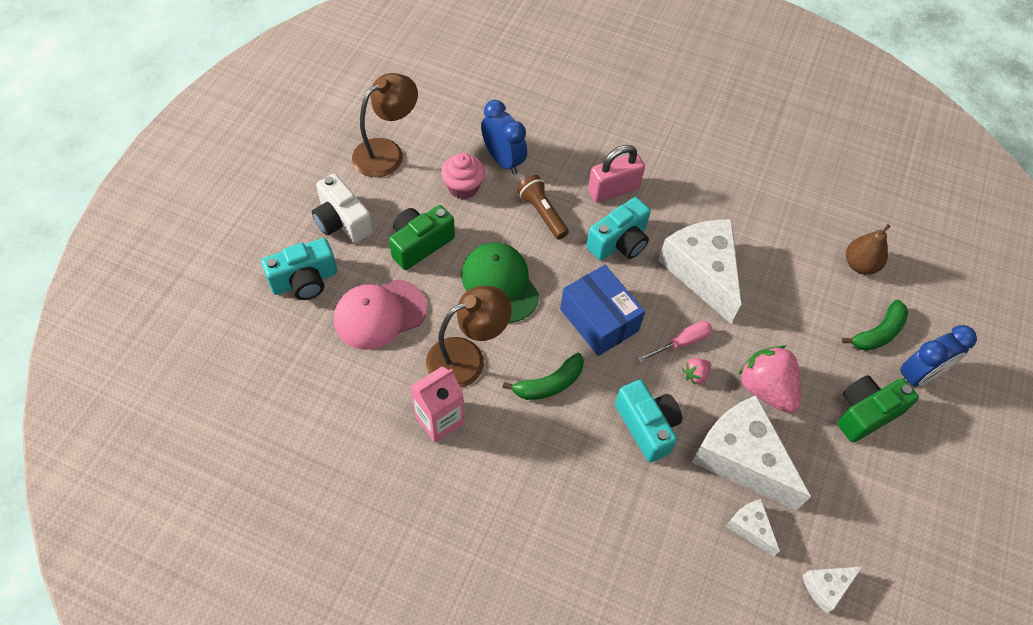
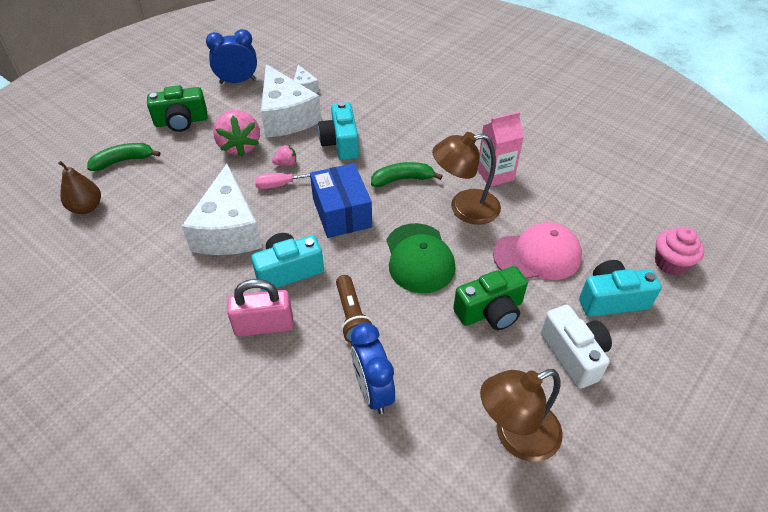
camera: 160 degrees left, 10 degrees down
pink cupcake [441,153,485,199] -> pink cupcake moved to [655,227,704,275]
white cheese [802,566,863,613] -> none
blue clock [900,325,977,387] -> blue clock moved to [206,29,257,84]

